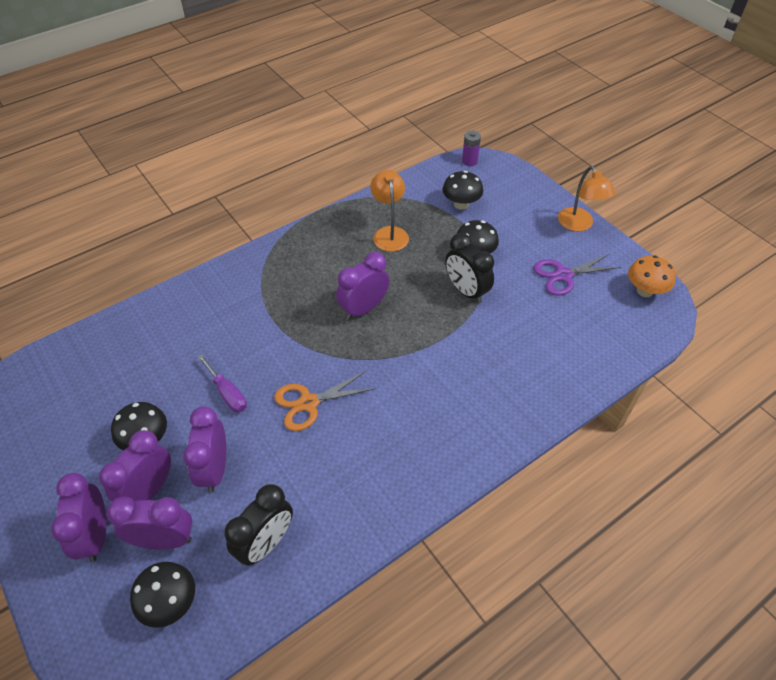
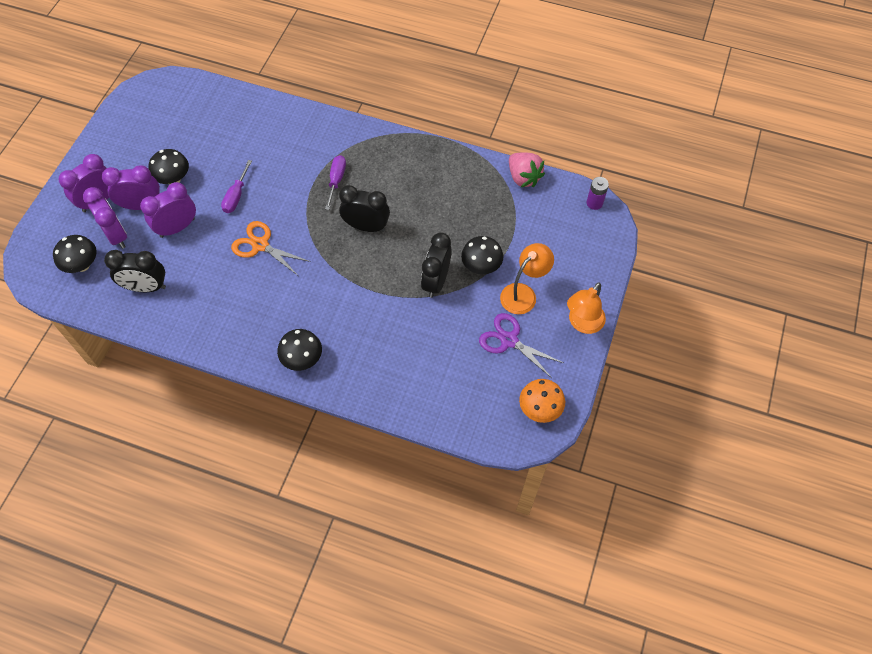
camera: 55 degrees right, 10 degrees up
purple clock [336,252,389,320] -> black clock [339,185,390,232]
orange lamp [370,170,409,252] -> orange lamp moved to [500,243,554,314]
black mushroom [442,171,483,210] -> black mushroom moved to [277,329,322,371]
none -> purple screwdriver [325,155,346,210]
none -> pink strawberry [509,152,545,187]

